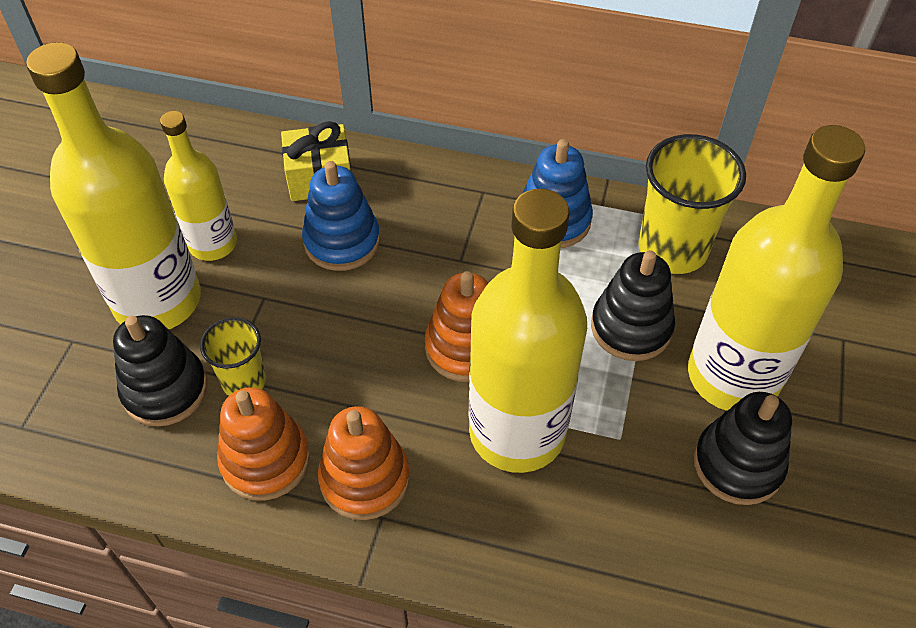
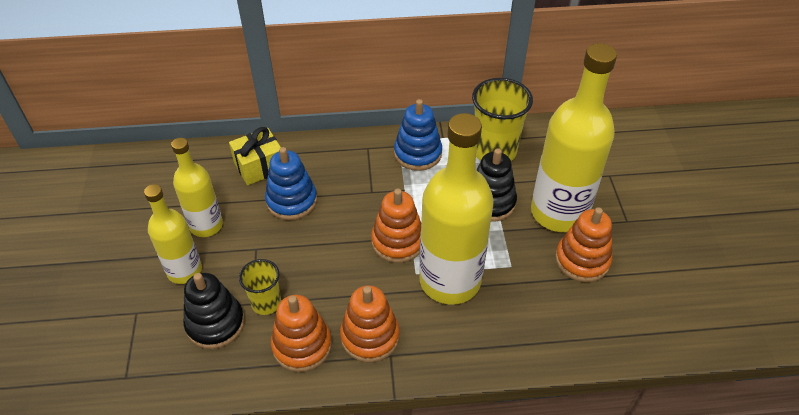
camera: 20 degrees left, 5 degrees down
yellow bottle [26,42,201,329] -> yellow bottle [144,184,202,284], size x0.58
black stacking toy [694,392,792,505] -> orange stacking toy [555,207,612,282]

